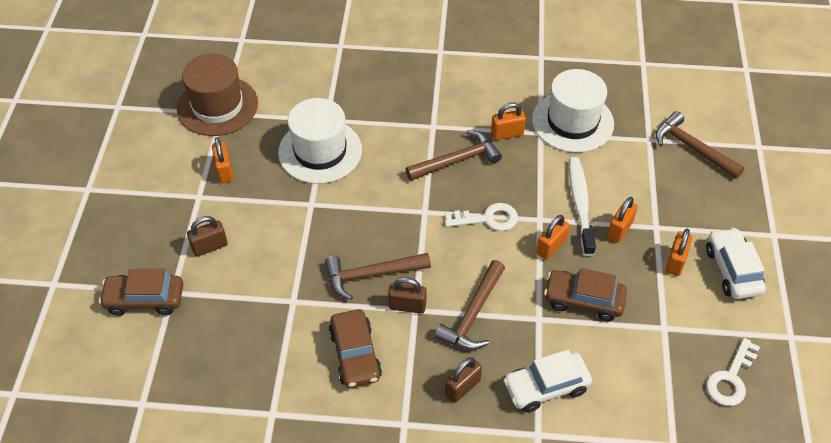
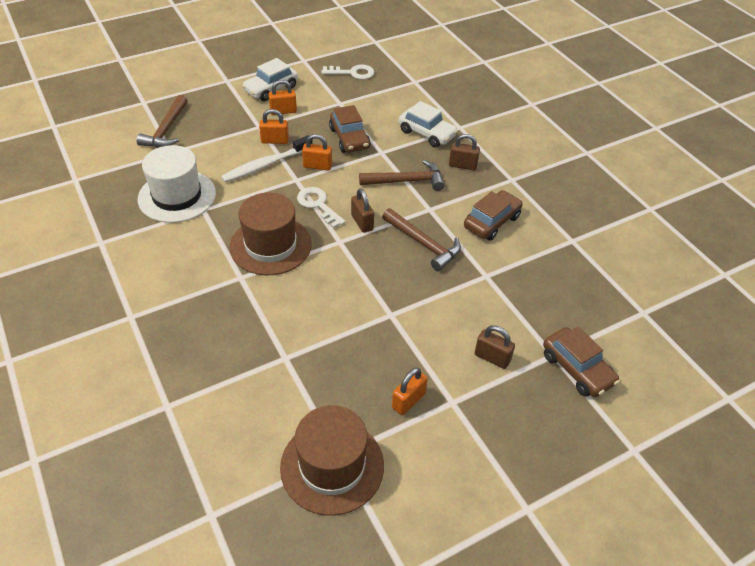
camera: 125 degrees left, 5 degrees down
white hat [278,98,362,184] -> none
brown padlock [388,277,427,314] -> brown padlock moved to [351,189,374,233]
brown hammer [406,130,502,181] -> brown hat [230,193,312,275]
orange padlock [491,103,526,140] -> none

